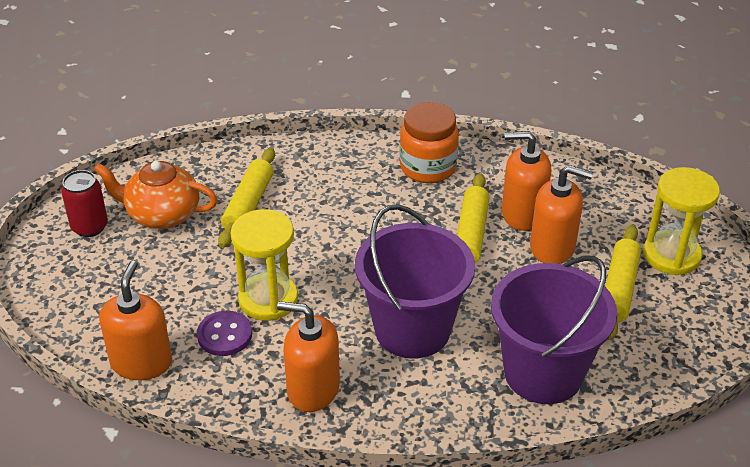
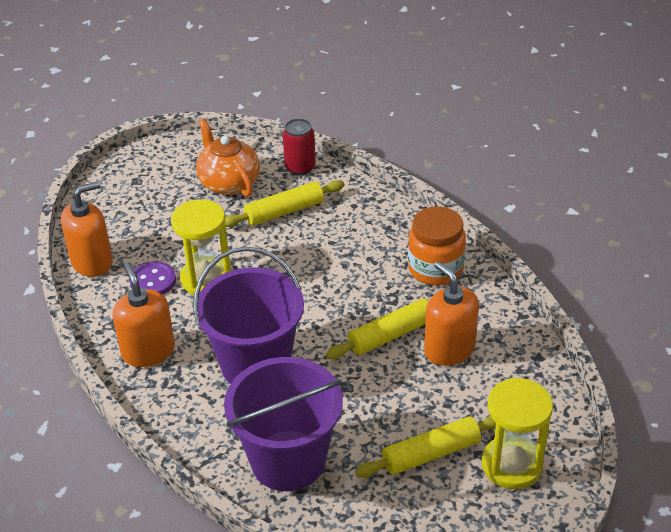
camera: 50 degrees right, 0 degrees up
red can [61,170,108,237] -> red can moved to [283,119,316,176]
orange soap dispenser [530,165,593,264] -> none

